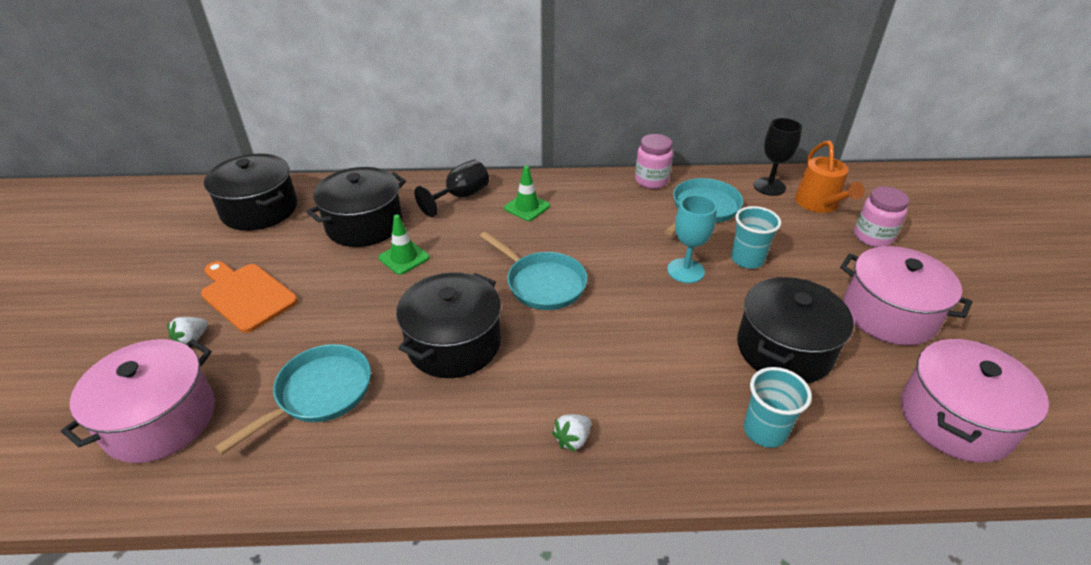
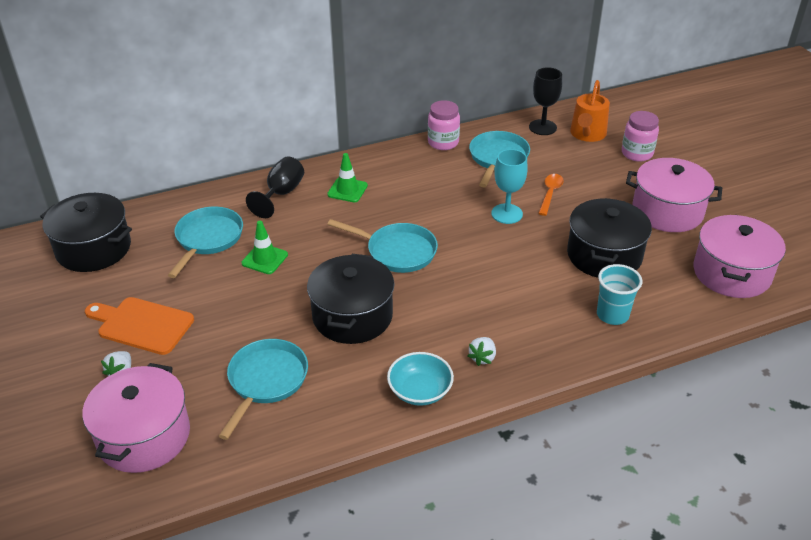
camera: 20 degrees left, 0 degrees up
black pot [306,167,406,247] -> turquoise pan [168,207,243,278]
turquoise cup [731,206,781,269] -> orange spoon [538,174,564,216]
orange watering can [795,141,865,213] -> orange watering can turned 45 degrees clockwise [570,80,610,142]
none -> turquoise bowl [387,352,454,406]

